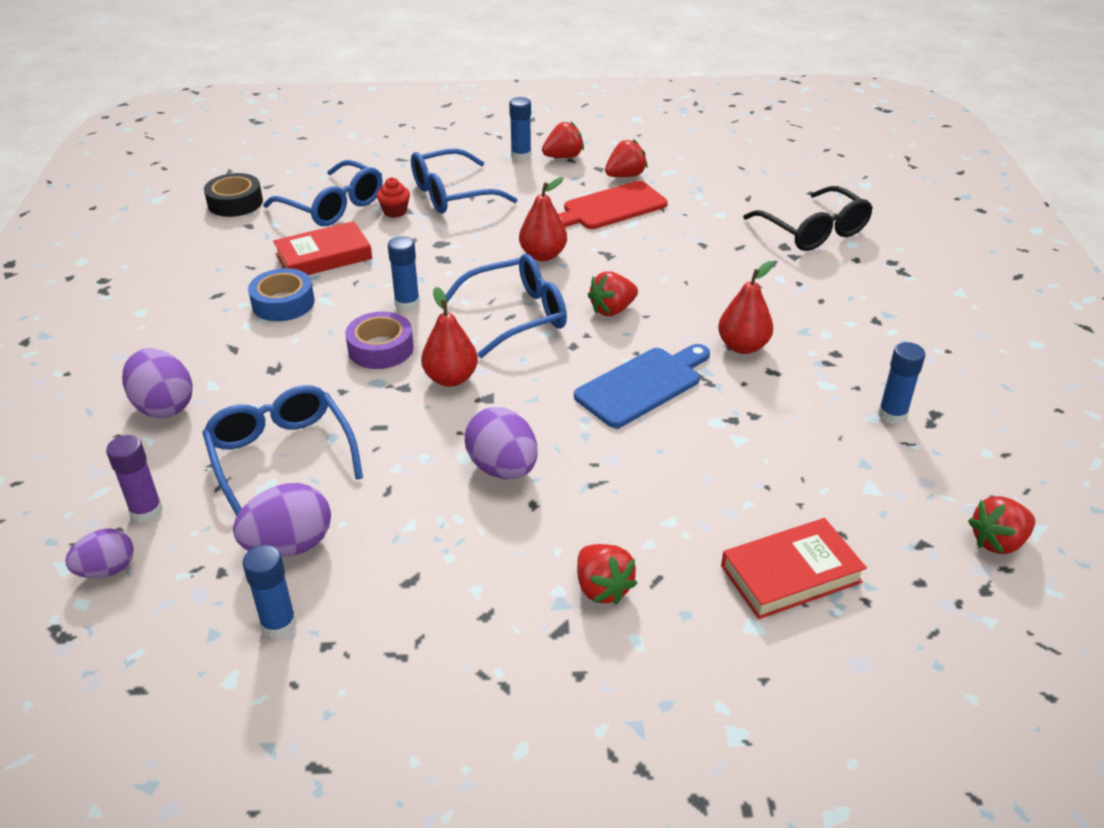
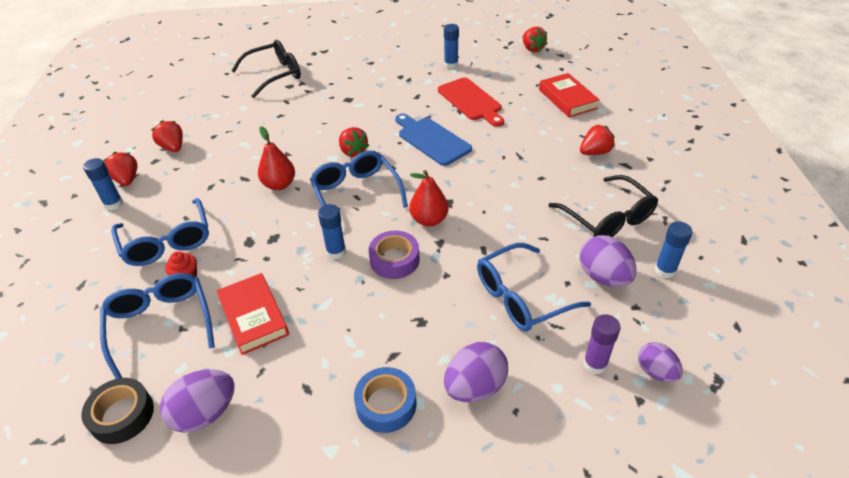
camera: 90 degrees left, 5 degrees up
blue tape [248,268,315,321] -> blue tape moved to [354,367,416,433]
blue glasses [263,160,383,226] -> blue glasses turned 60 degrees counterclockwise [100,273,215,379]
purple egg [465,407,538,479] -> purple egg moved to [160,369,235,433]
red cutting board [559,181,668,229] -> red cutting board moved to [438,78,504,127]
red pear [718,261,773,354] -> none
none -> black glasses [548,175,658,237]

